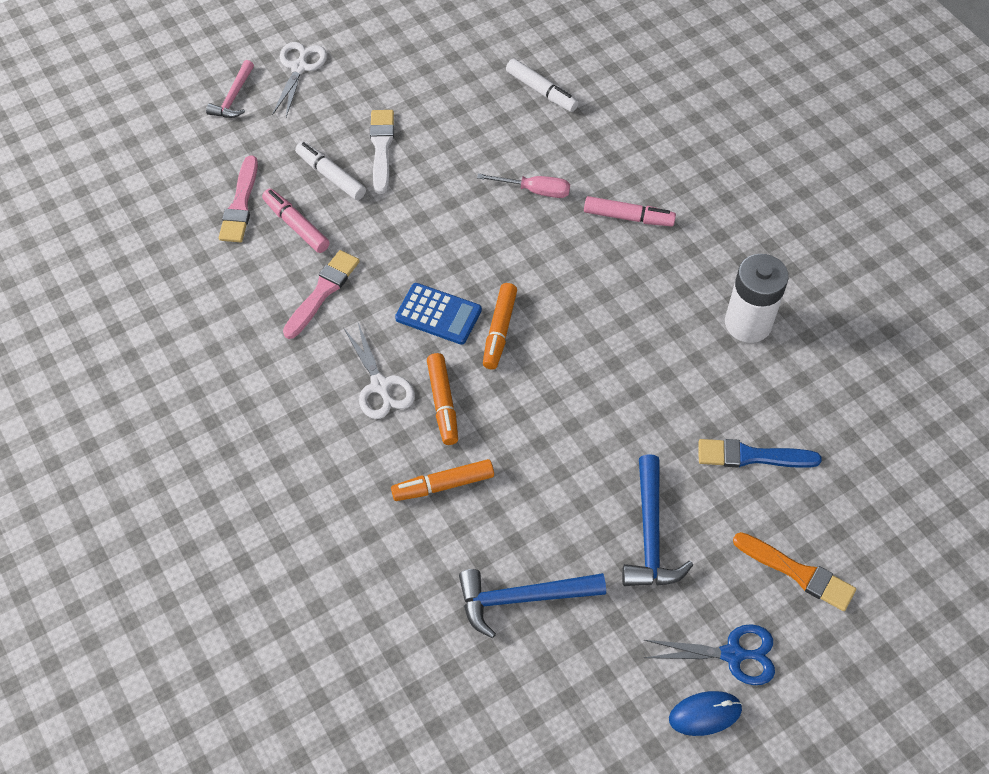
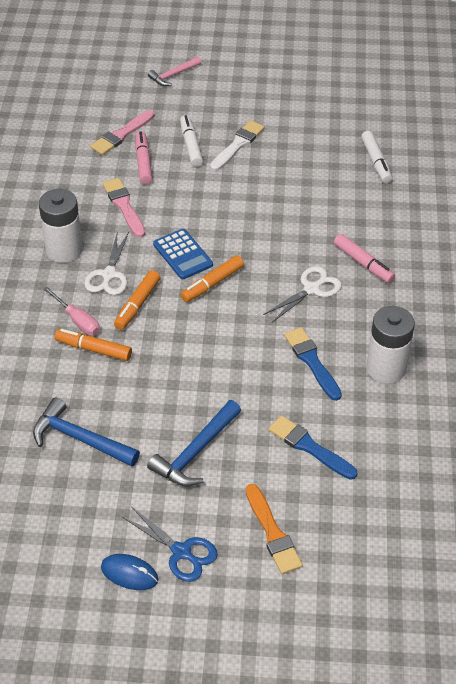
camera: 35 degrees right, 10 degrees down
white scissors [272,42,327,117] -> white scissors moved to [263,266,342,322]
pink brush [283,250,360,339] -> pink brush turned 90 degrees counterclockwise [103,178,145,238]
pink screwdriver [477,174,570,198] -> pink screwdriver moved to [44,287,100,335]
none -> white battery [39,189,83,263]
none -> blue brush [284,327,342,401]

